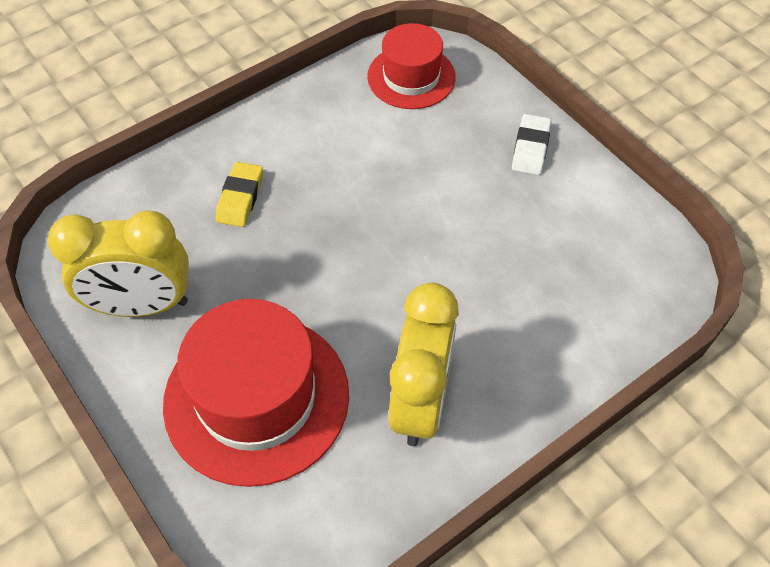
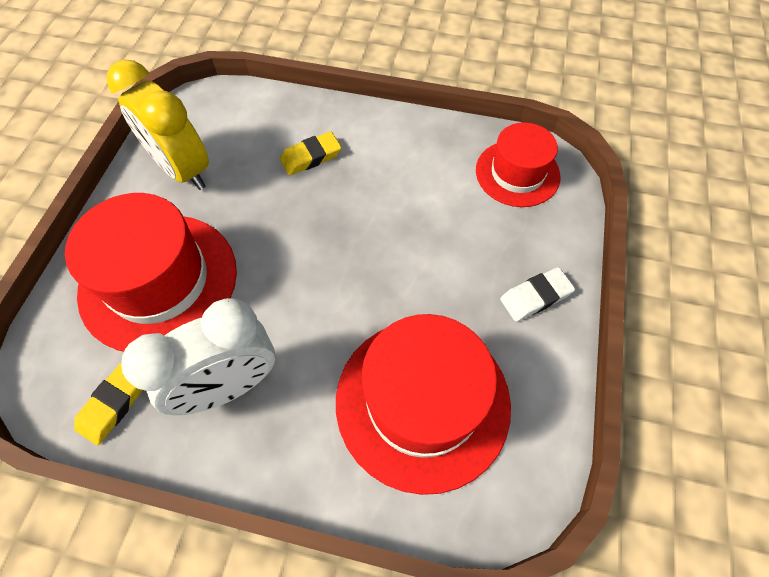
camera: 50 degrees right, 5 degrees up
yellow clock [389,283,459,446] -> white clock [121,298,275,415]
none -> yellow eraser [74,363,143,446]
none -> red hat [336,314,511,495]

